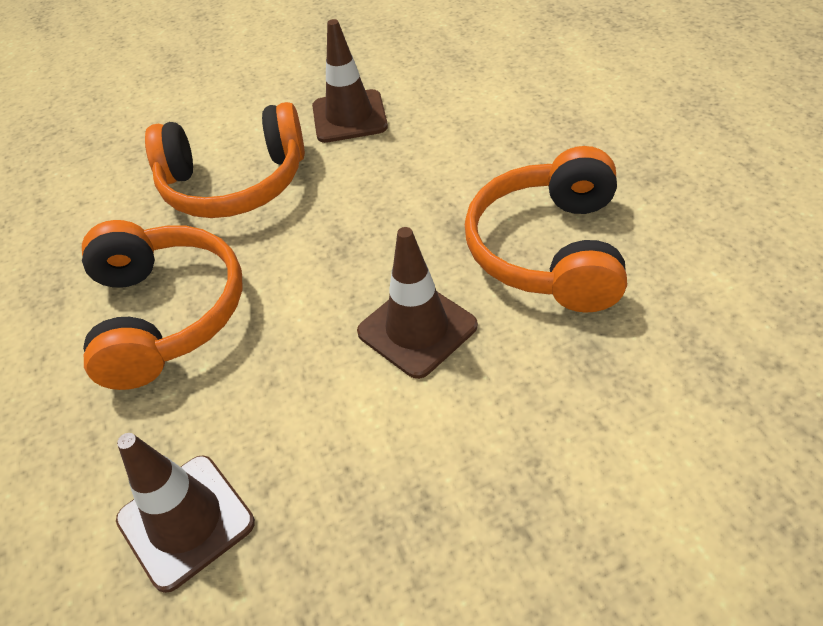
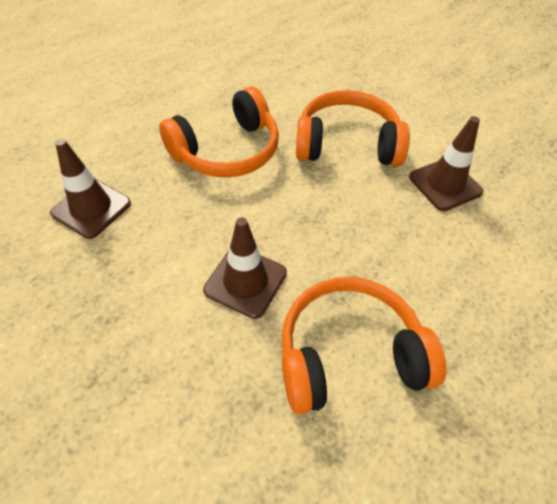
camera: 65 degrees right, 5 degrees up
orange headphones [145,102,305,218] -> orange headphones turned 120 degrees clockwise [296,90,410,166]

